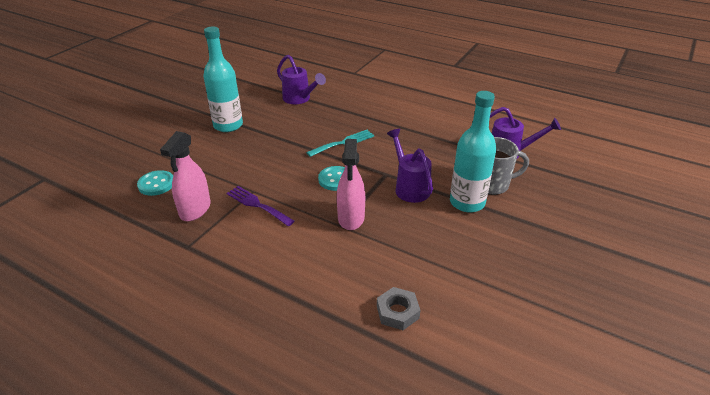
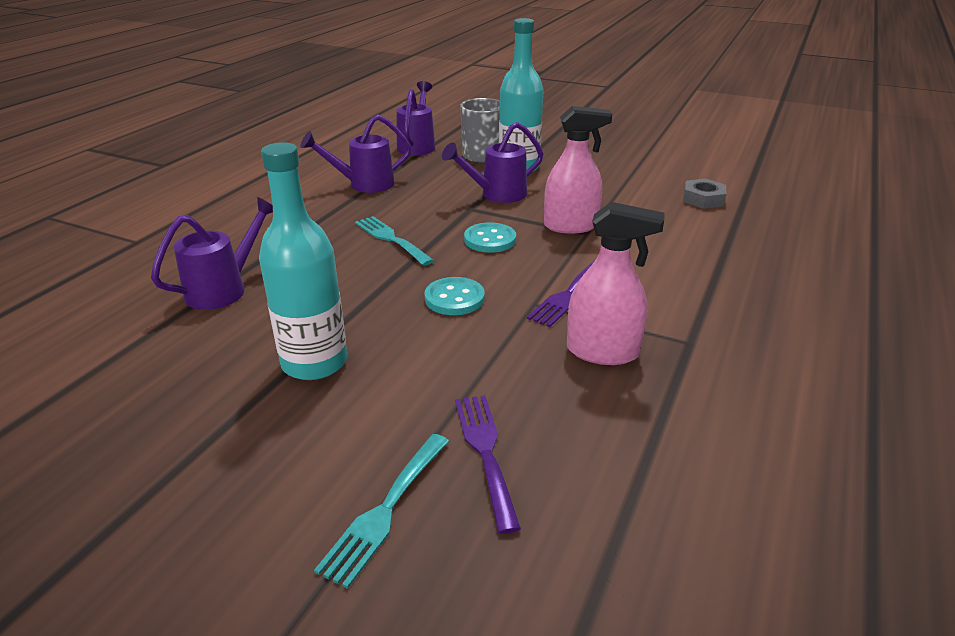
camera: 95 degrees left, 5 degrees down
turquoise button [137,170,173,196] -> turquoise button moved to [424,277,485,315]
none -> purple watering can [300,115,412,193]
none -> turquoise fork [314,434,449,589]
none -> purple fork [455,395,521,534]

